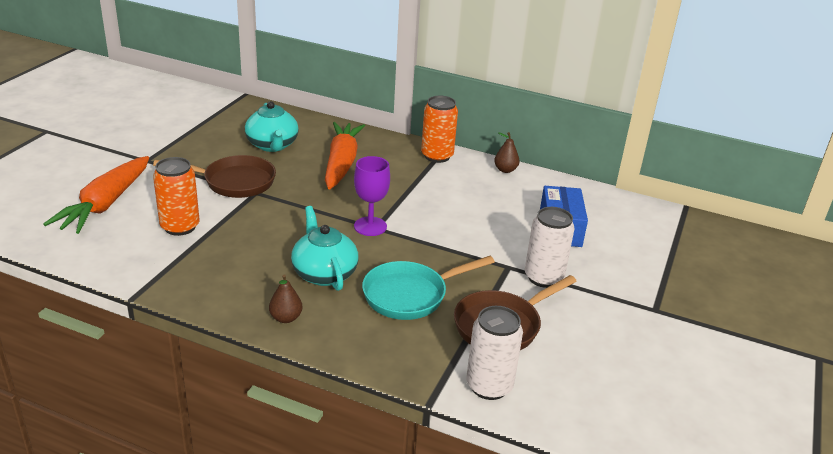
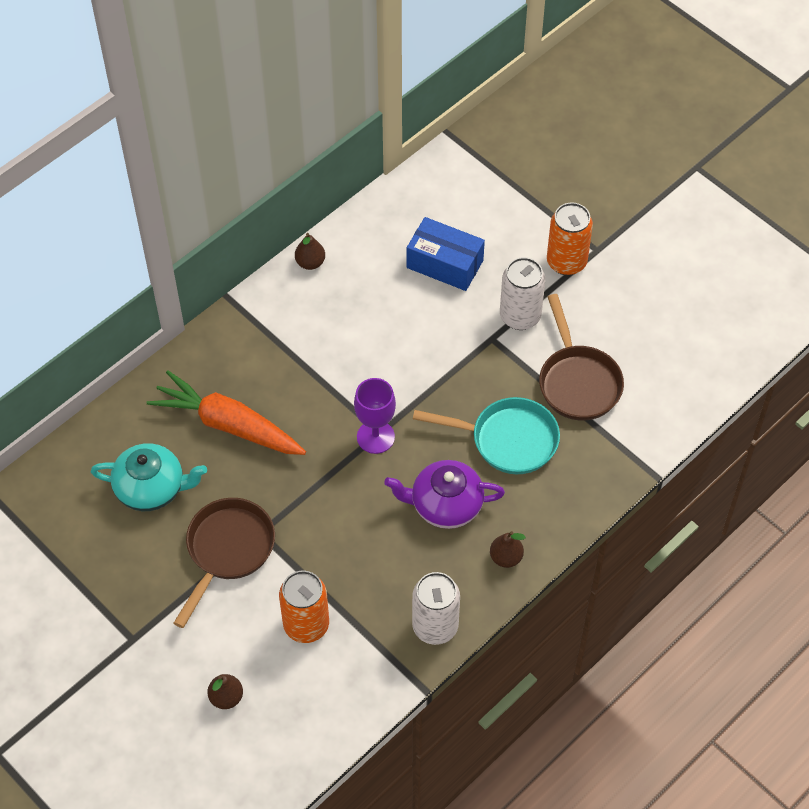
camera: 65 degrees left, 25 degrees up
orange carrot [43,156,149,234] -> brown pear [207,674,243,709]
turquoise teapot [291,206,359,291] -> purple teapot [384,460,505,529]
turquoise pan [362,256,495,320] -> turquoise pan turned 75 degrees counterclockwise [413,397,560,474]
orange can [421,96,458,163] -> orange can moved to [547,203,593,275]
white can [466,306,523,400] -> white can moved to [412,572,460,645]

